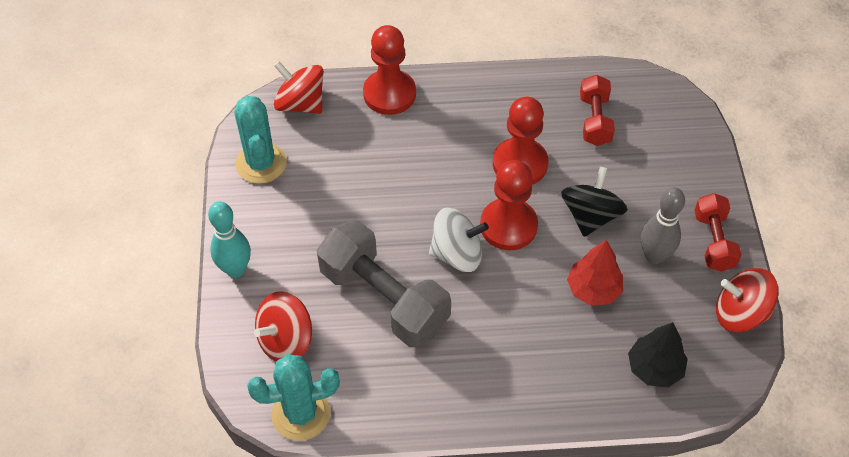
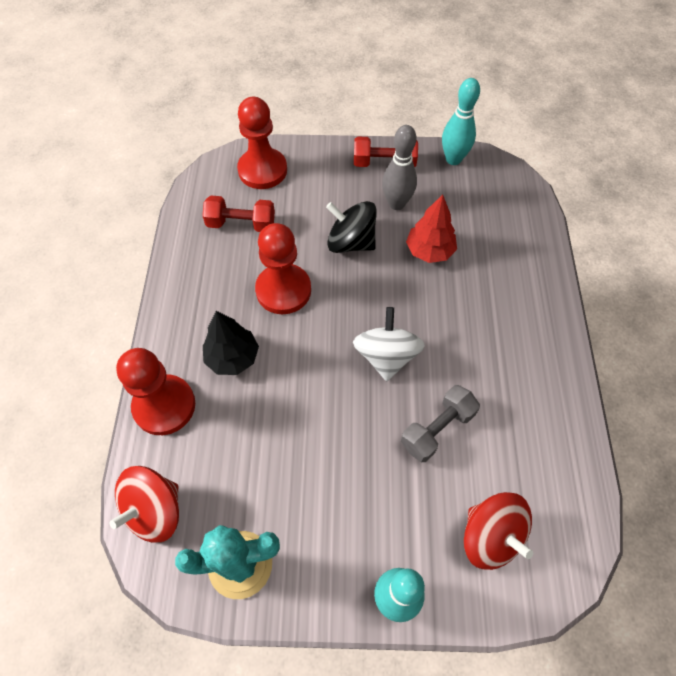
camera: 85 degrees left, 5 degrees up
turquoise cactus [247,354,340,441] -> none
grey dumbbell [317,220,451,347] -> grey dumbbell [401,385,480,462], size x0.56
red pawn [480,160,538,250] -> red pawn moved to [237,97,287,189]
black tree [628,322,688,387] -> black tree moved to [203,311,259,375]
red spinning top [716,268,779,333] -> turquoise bowling pin [442,78,480,165]

